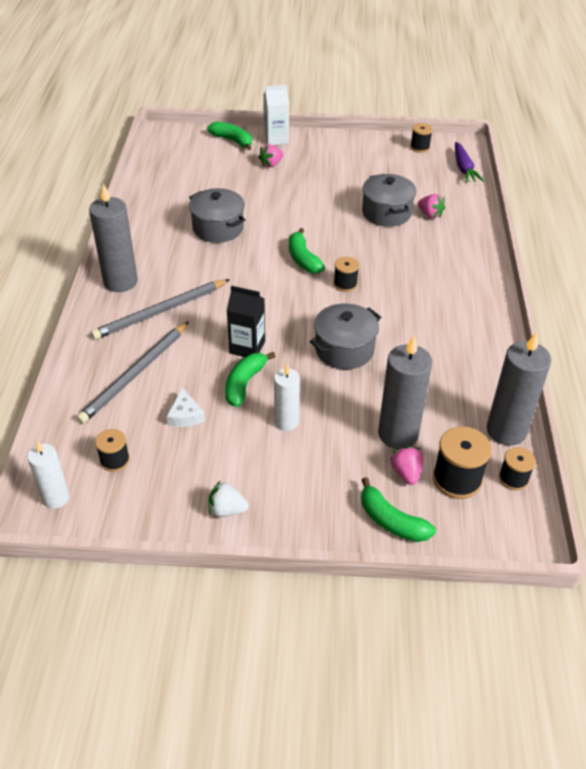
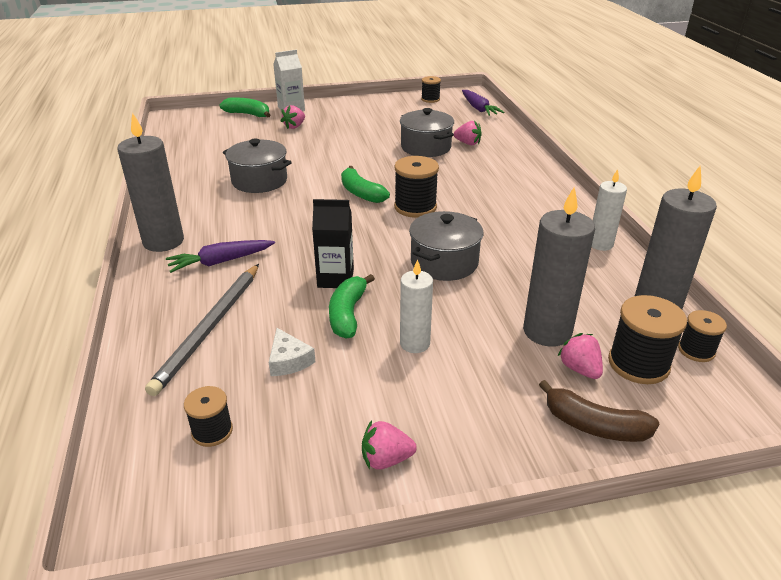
camera: 15 degrees left, 10 degrees down
white candle [27,441,69,509] -> white candle moved to [592,169,627,251]
grey pencil [91,279,230,340] -> purple carrot [166,240,275,273]
white strawberry [208,481,249,517] -> pink strawberry [362,420,417,470]
black spool [334,257,359,292] -> black spool [394,156,439,218], size x1.65
green banana [361,477,436,542] -> brown banana [539,380,659,442]

